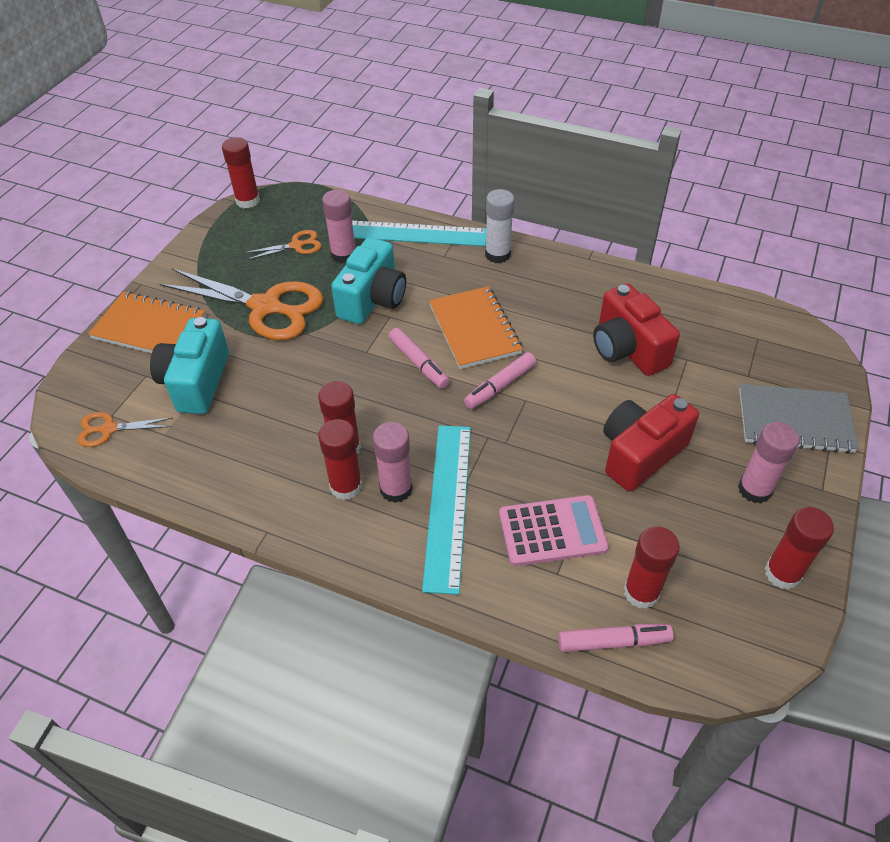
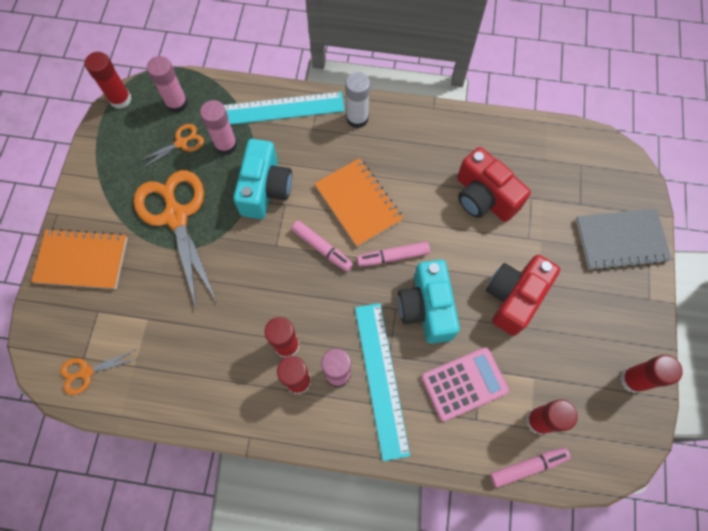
camera: 15 degrees left, 20 degrees up
turquoise camera [150,317,229,414] -> turquoise camera moved to [398,260,460,344]
orange scissors [160,268,323,340] -> orange scissors turned 120 degrees counterclockwise [134,170,217,310]
pink marker [464,352,536,409] -> pink marker turned 45 degrees clockwise [357,242,430,267]
pink glue stick [738,422,799,503] -> pink glue stick moved to [147,56,188,113]

